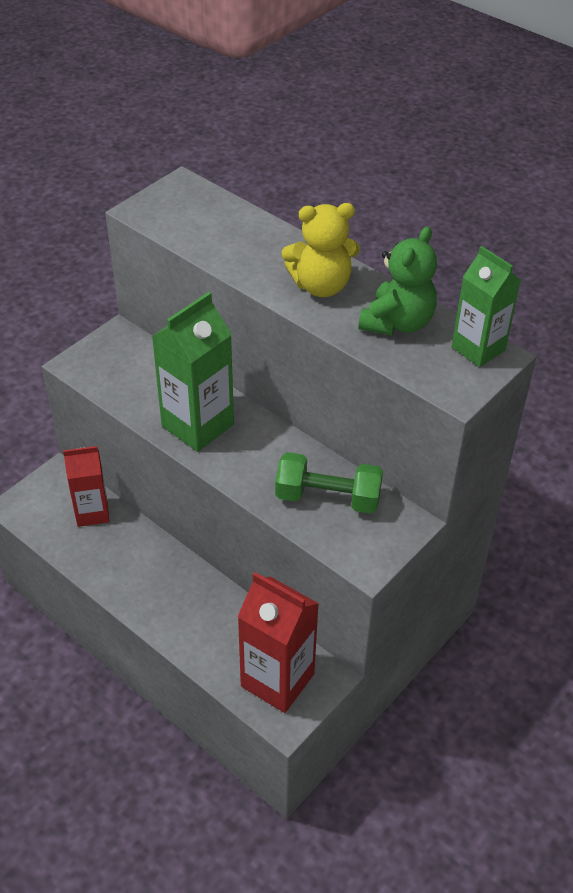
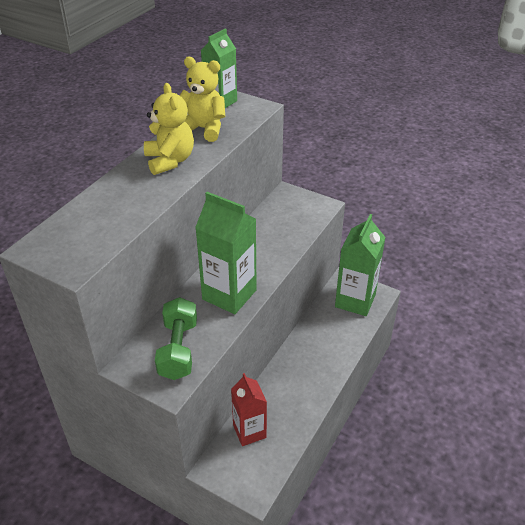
camera: 100 degrees left, 5 degrees down
red carton [237,572,319,713] -> green carton [335,214,386,316]
green dumbbell [275,452,383,514] -> green dumbbell moved to [155,297,197,380]
green teddy bear [359,226,437,336] -> yellow teddy bear [180,57,225,142]

